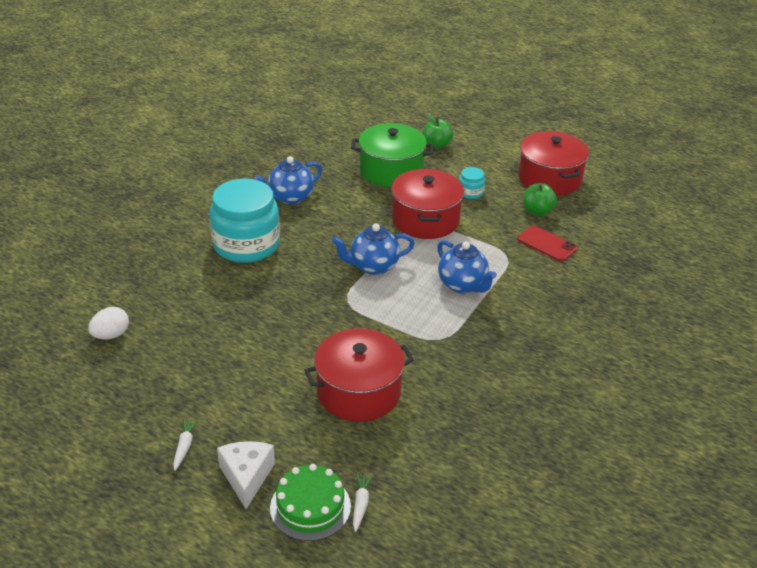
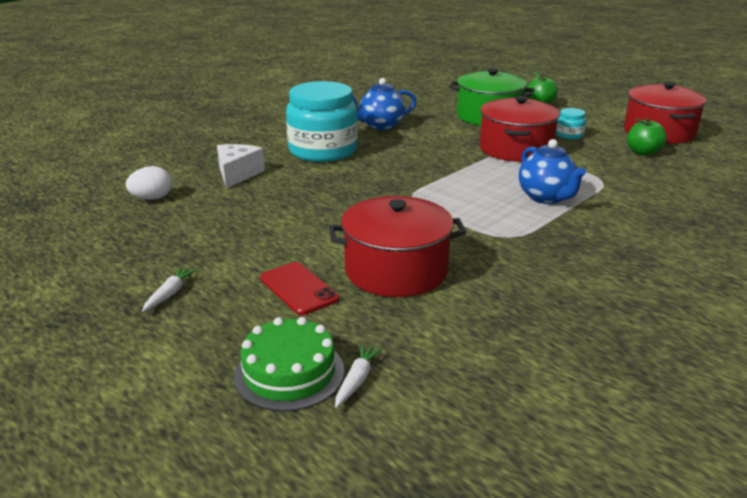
camera: 15 degrees right, 10 degrees down
white cheese [217,441,275,509] -> white cheese moved to [217,144,265,189]
blue teapot [332,224,415,275] -> none
red phone [517,225,577,262] -> red phone moved to [260,262,339,315]

